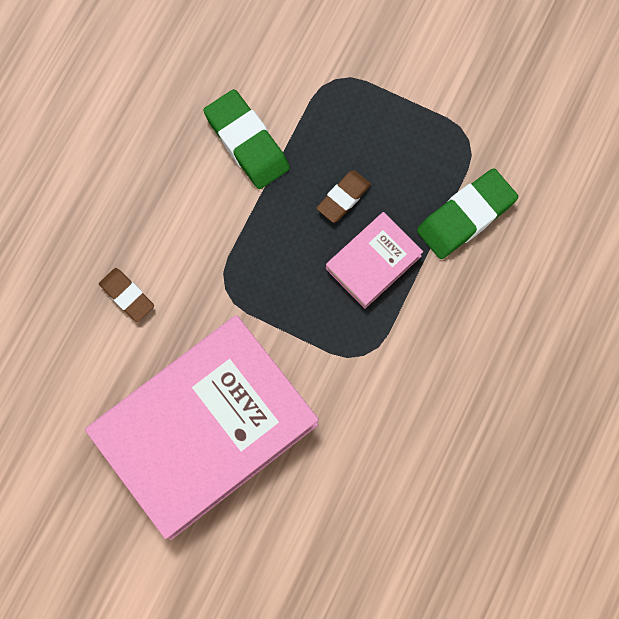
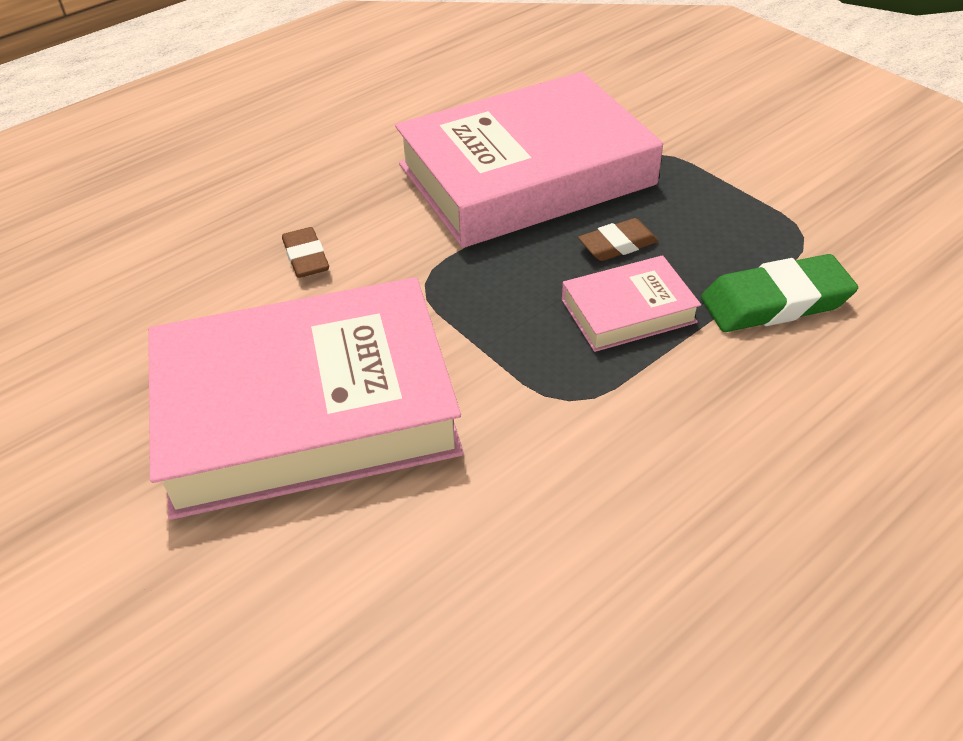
camera: 25 degrees right, 30 degrees down
green eraser [203,89,290,189] -> pink book [395,72,663,248]

